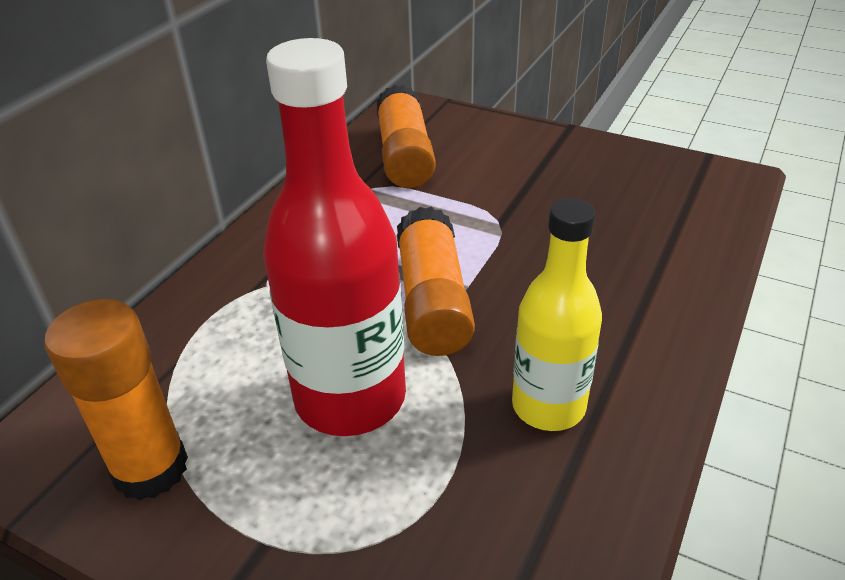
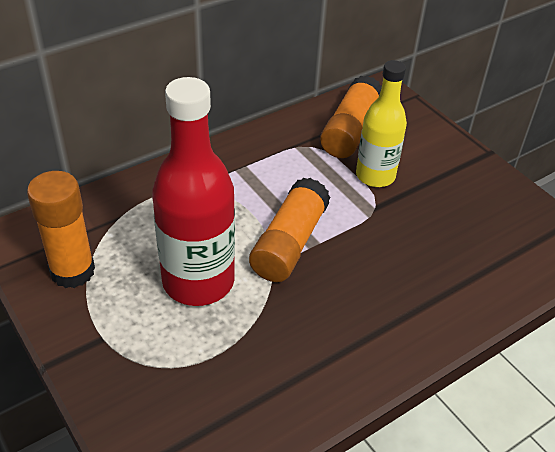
camera: 25 degrees right, 5 degrees up
yellow bottle [512,198,602,431] -> yellow bottle moved to [356,60,407,187]

